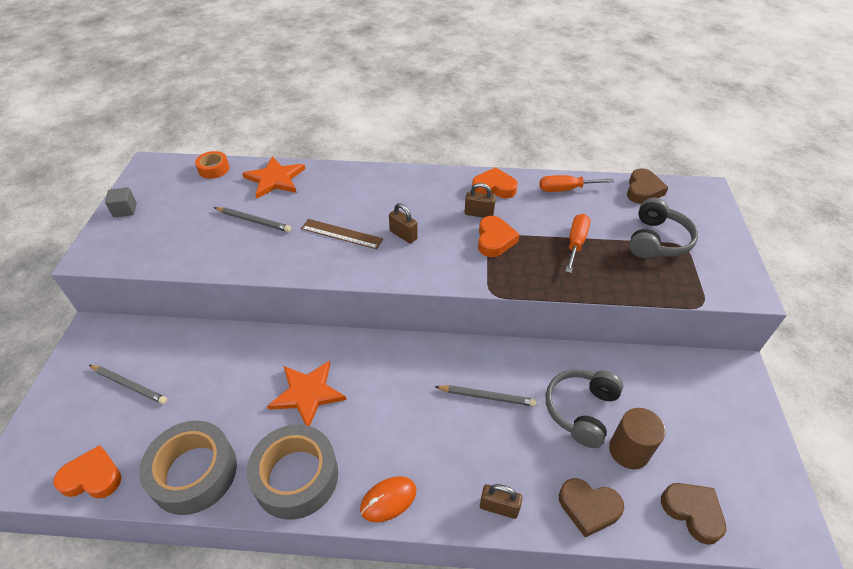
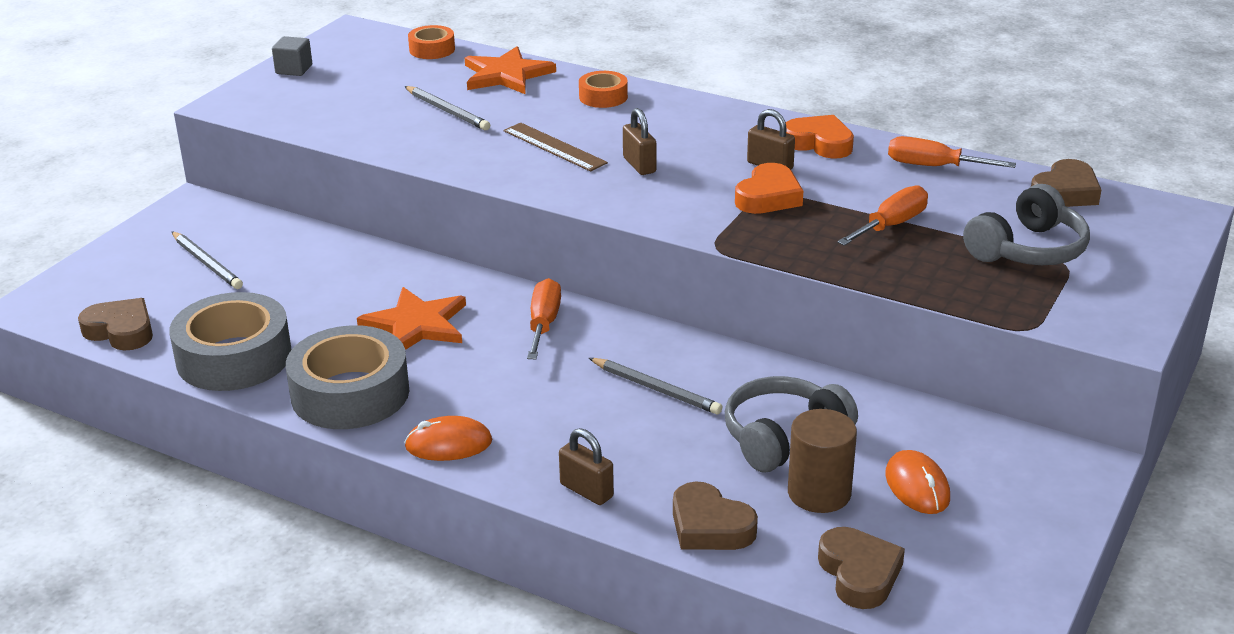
camera: 25 degrees right, 15 degrees down
orange heart [53,445,121,499] -> brown heart [78,298,153,351]
none -> orange screwdriver [527,278,561,359]
none -> orange tape [579,71,628,108]
none -> orange mouse [885,450,950,514]

